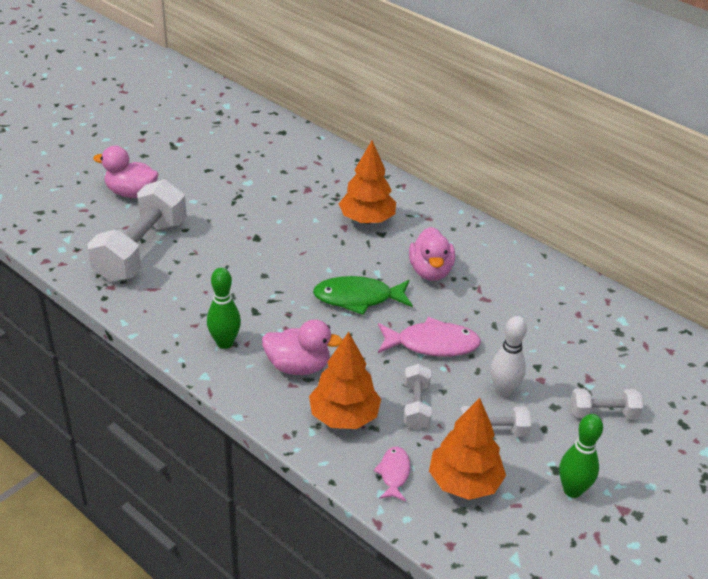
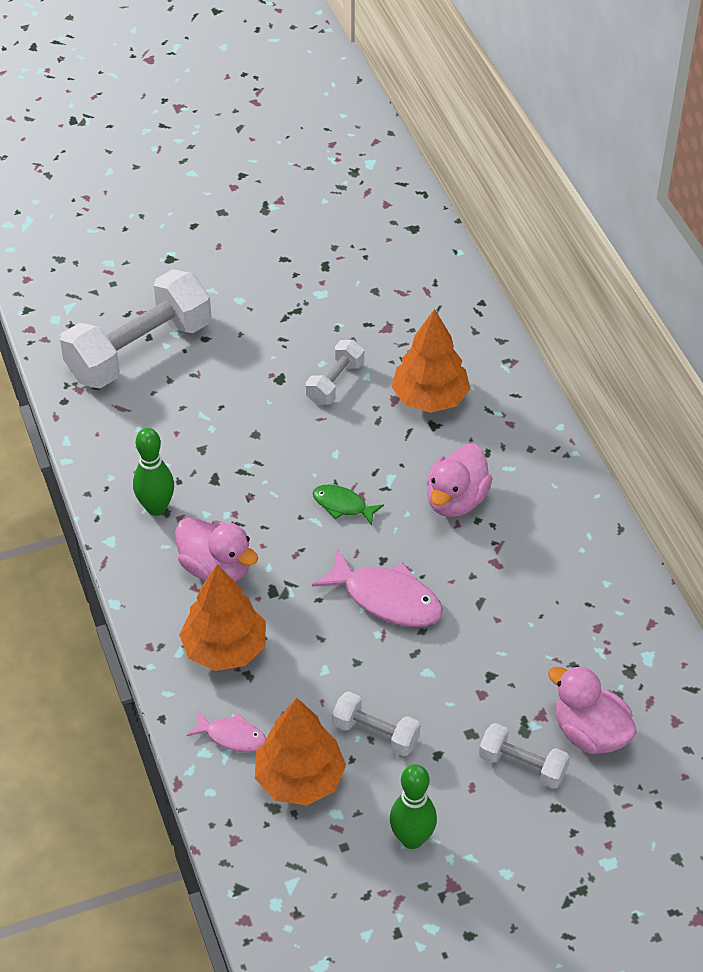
camera: 30 degrees right, 10 degrees up
pink duck [93,146,158,198] -> pink duck moved to [548,665,637,754]
green fish [313,276,413,315] -> green fish [313,485,384,526], size x0.56
pink fish [374,447,410,501] -> pink fish turned 75 degrees clockwise [187,710,266,752]
white dumbbell [404,364,432,430] -> white dumbbell moved to [306,340,364,405]
white bowling pin [490,316,527,398] -> none

